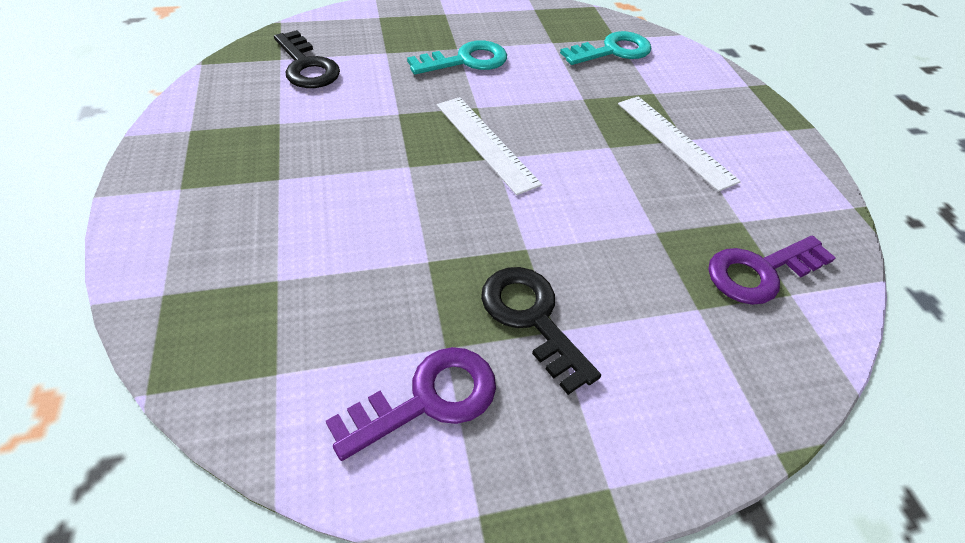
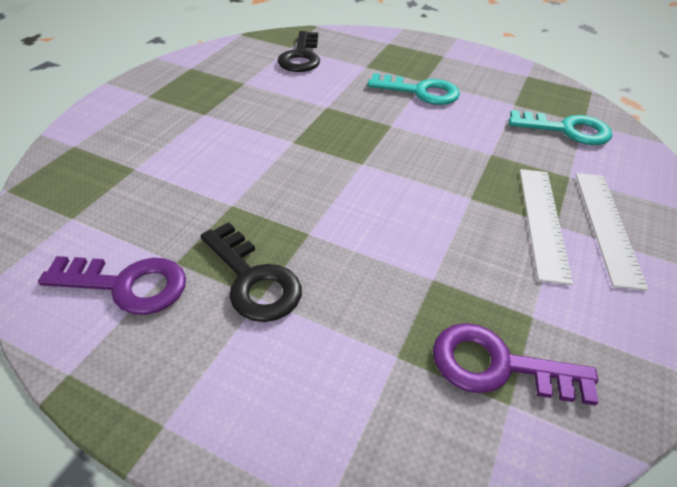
camera: 40 degrees right, 5 degrees down
white ruler [437,97,542,195] -> white ruler moved to [575,173,648,291]
black key [481,267,601,395] -> black key turned 135 degrees clockwise [201,222,302,322]

